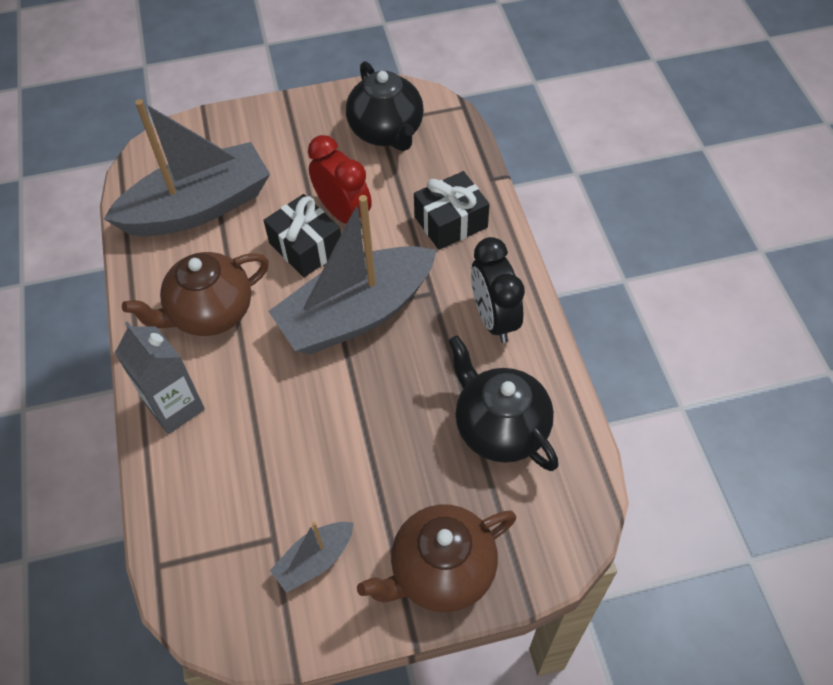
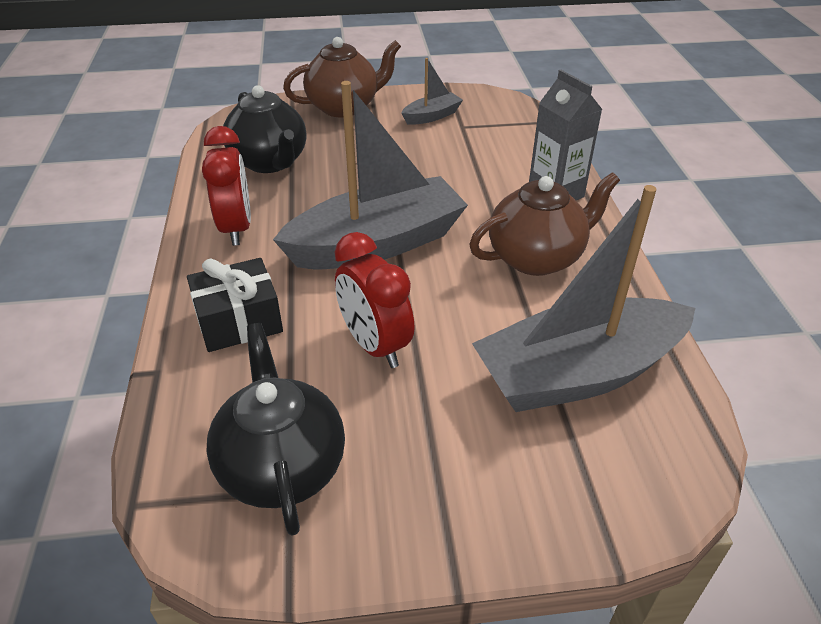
camera: 175 degrees left, 15 degrees down
black gift [264,194,341,277] -> none
black clock [471,237,525,343] -> red clock [202,126,251,246]

